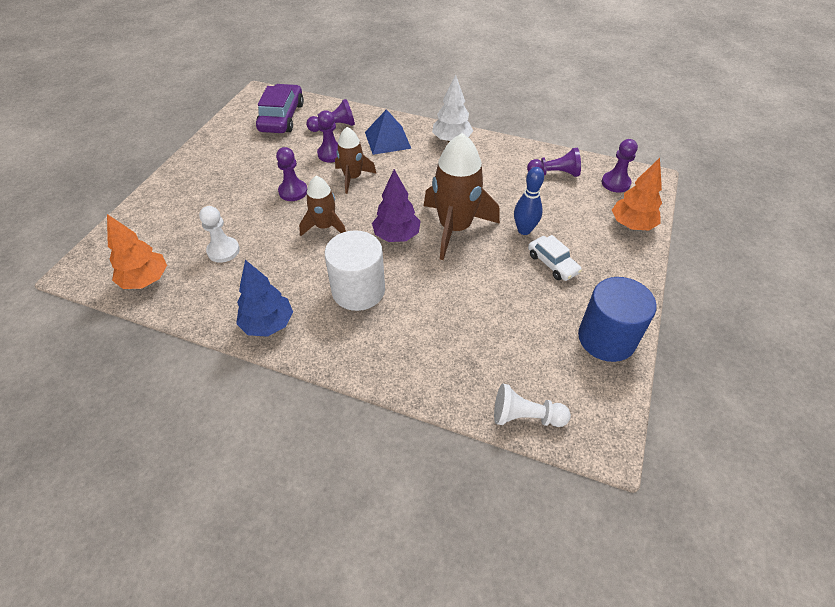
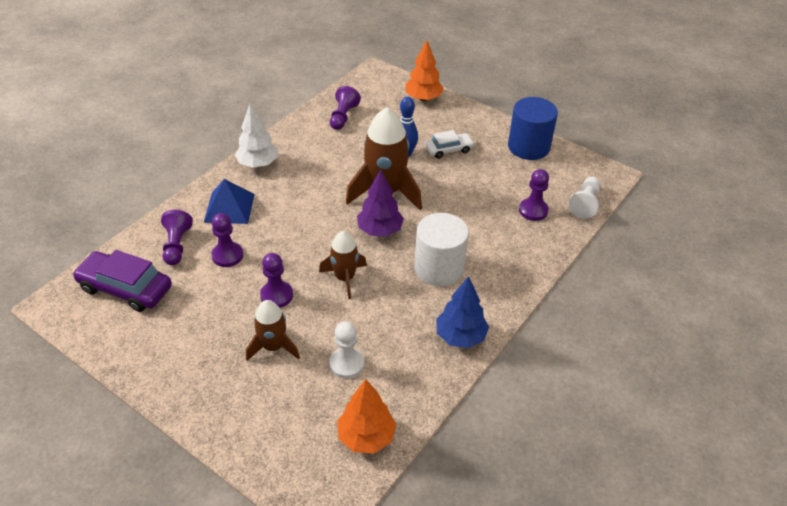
camera: 75 degrees left, 5 degrees down
brown rocket [335,127,377,194] -> brown rocket moved to [246,300,300,361]
purple pawn [602,139,638,193] -> purple pawn moved to [519,169,549,221]

